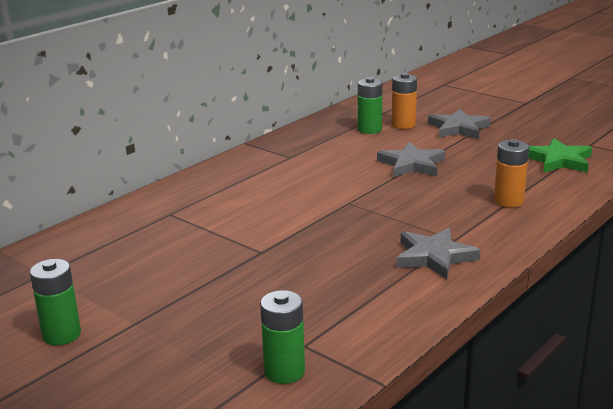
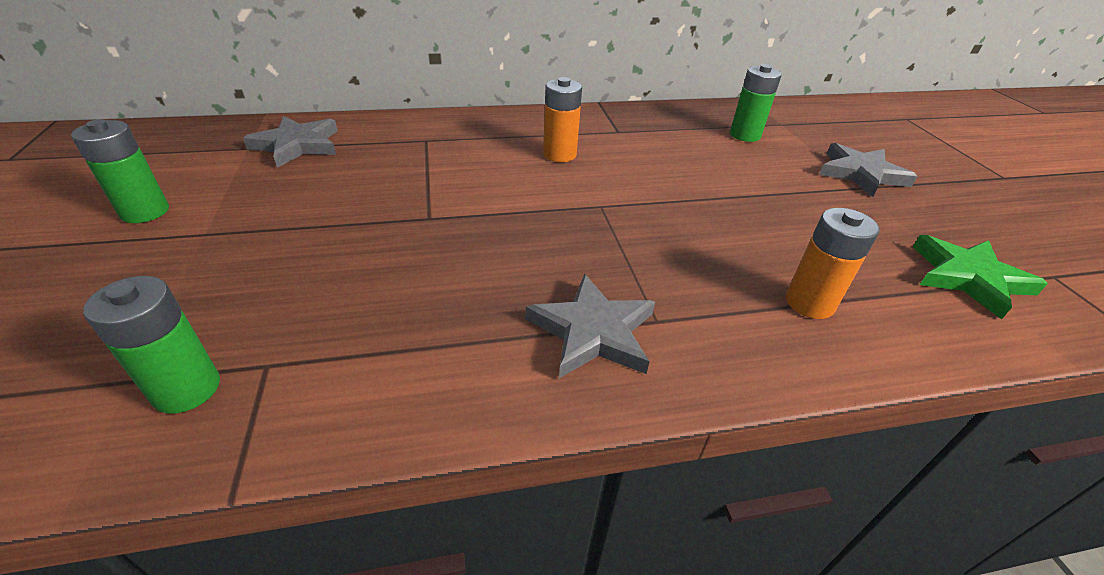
camera: 35 degrees right, 15 degrees up
grey star [377,142,445,177] -> grey star moved to [243,116,338,168]
orange battery [392,73,417,129] -> orange battery moved to [543,77,582,162]

